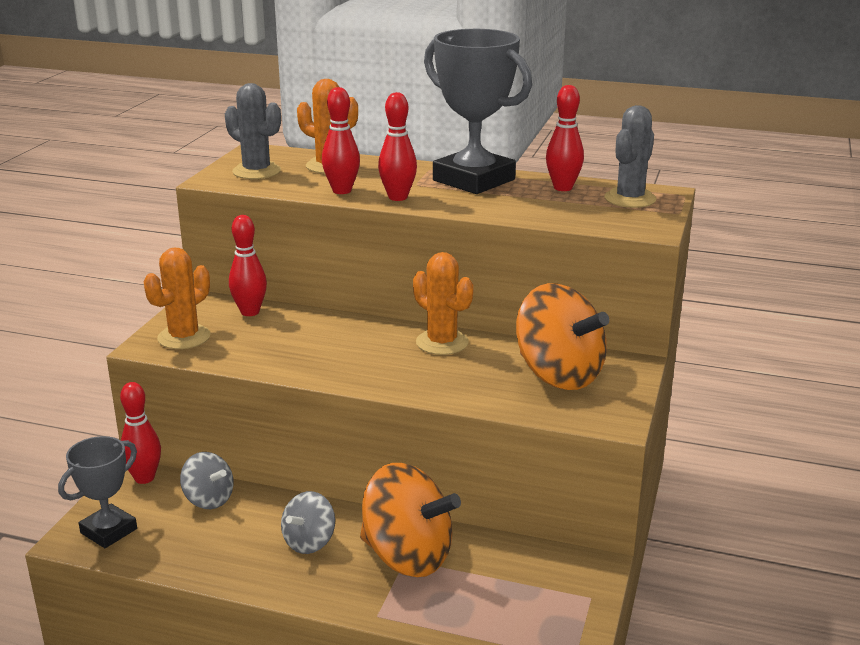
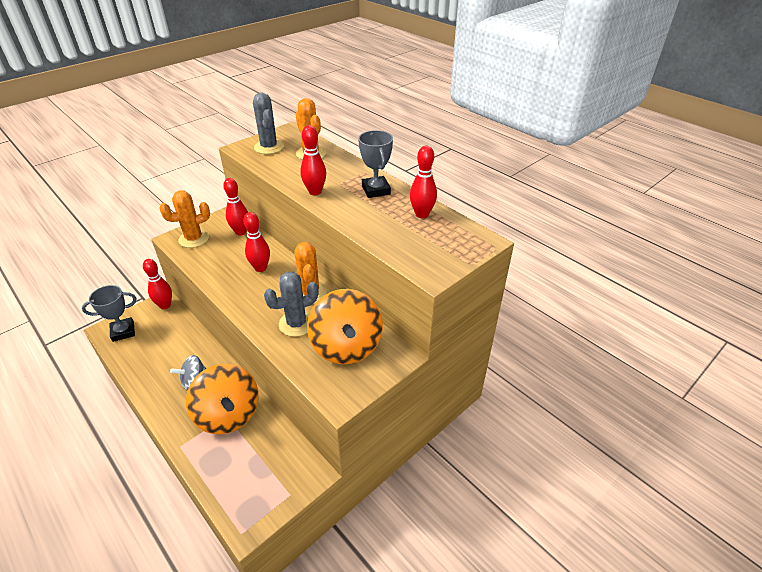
camera: 30 degrees right, 15 degrees up
grey spinning top [180,452,234,509] -> none
red bowling pin [322,87,360,194] -> red bowling pin moved to [243,212,270,272]
grey trophy [424,29,532,194] -> grey trophy [358,130,393,198], size x0.58
grey cactus [604,105,656,208] -> grey cactus moved to [264,271,319,337]

